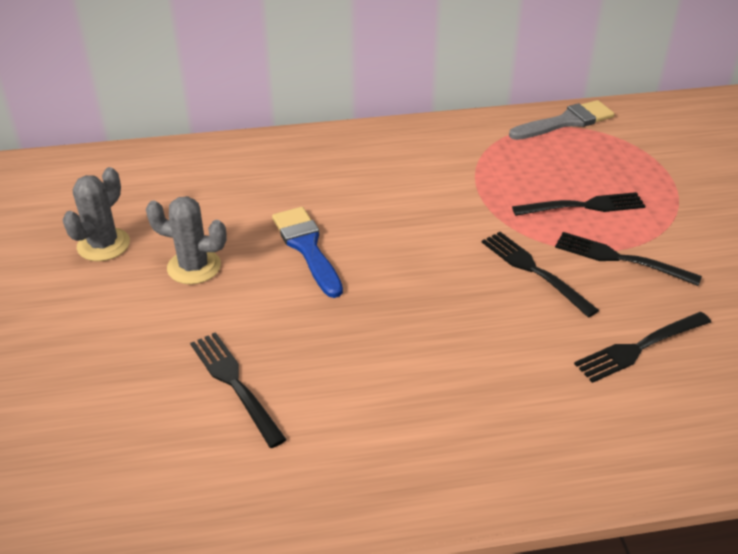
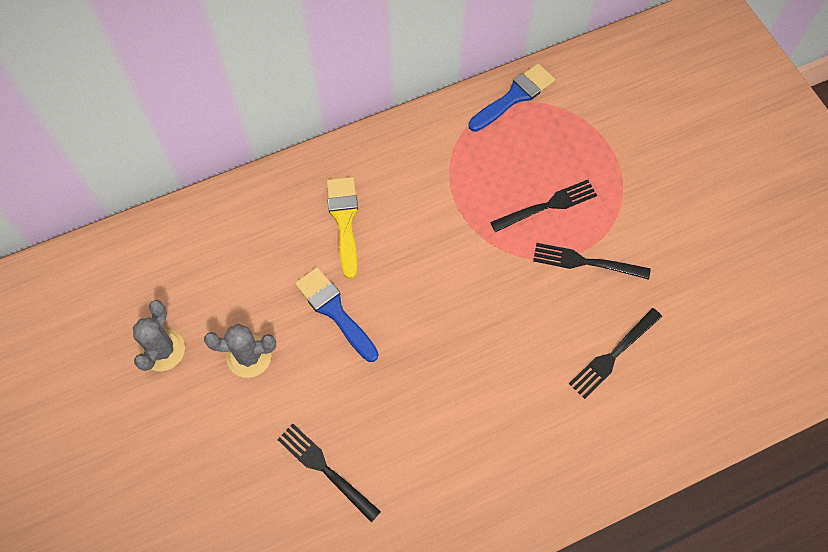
camera: 15 degrees left, 25 degrees up
black fork [482,232,599,318] -> none
grey brush [509,100,614,140] -> blue brush [469,63,555,132]
none -> yellow brush [326,177,358,279]

